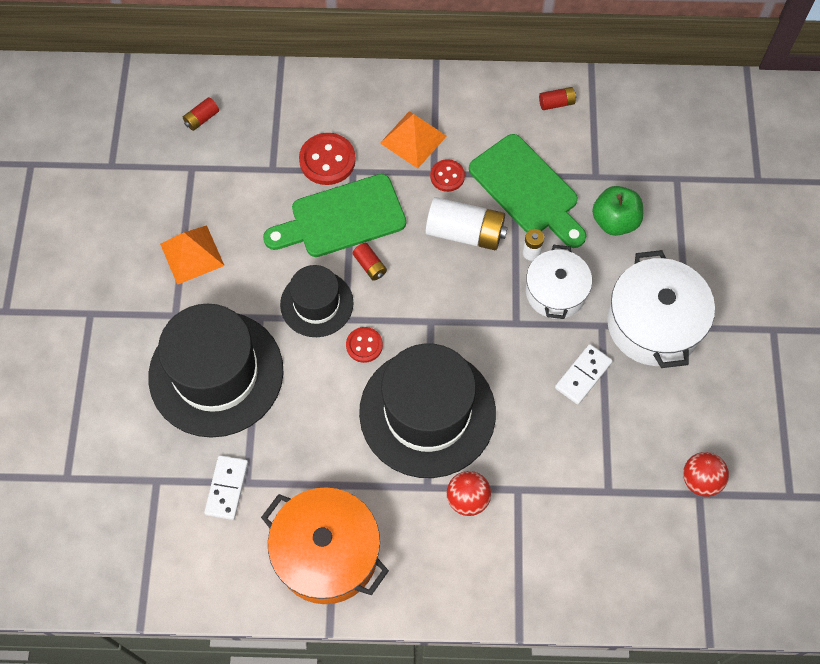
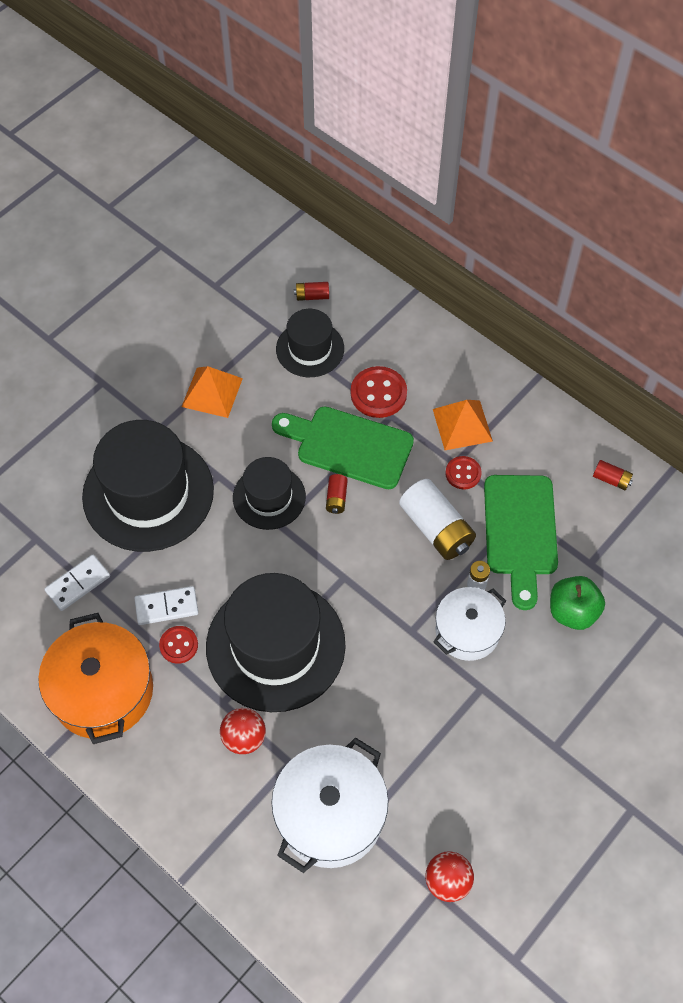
camera: 40 degrees right, 5 degrees down
red button [346,327,383,363] -> red button moved to [159,626,198,664]
white domino [555,344,613,405] -> white domino moved to [134,586,198,625]
white pot [607,250,715,368] -> white pot moved to [272,737,388,873]
none -> black hat [276,309,344,377]

